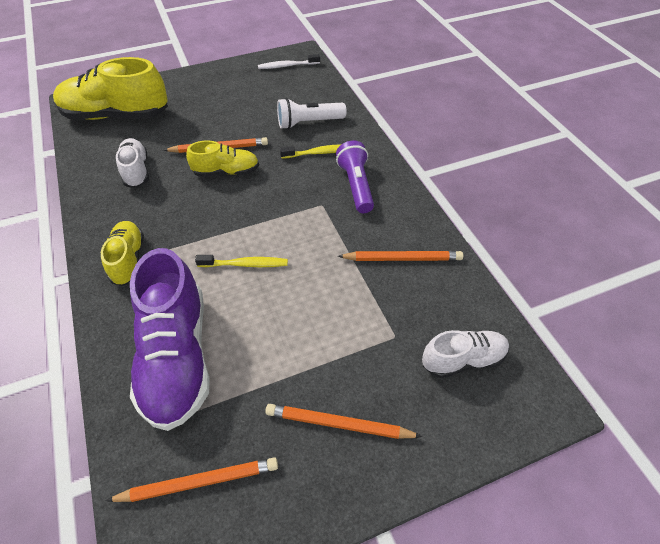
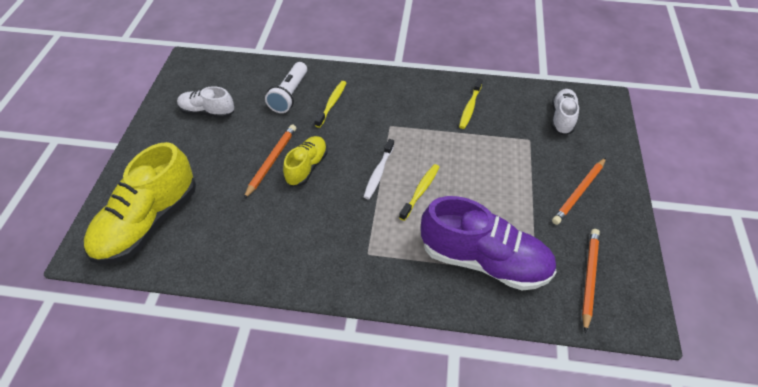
camera: 60 degrees left, 0 degrees up
yellow shoe [101,221,144,286] -> none
white shoe [116,138,149,188] -> white shoe moved to [177,86,234,118]
white toothbrush [258,54,320,69] -> white toothbrush moved to [364,139,394,199]
purple flashlight [336,141,374,213] -> none
orange pencil [338,251,463,261] -> yellow toothbrush [459,78,483,129]

